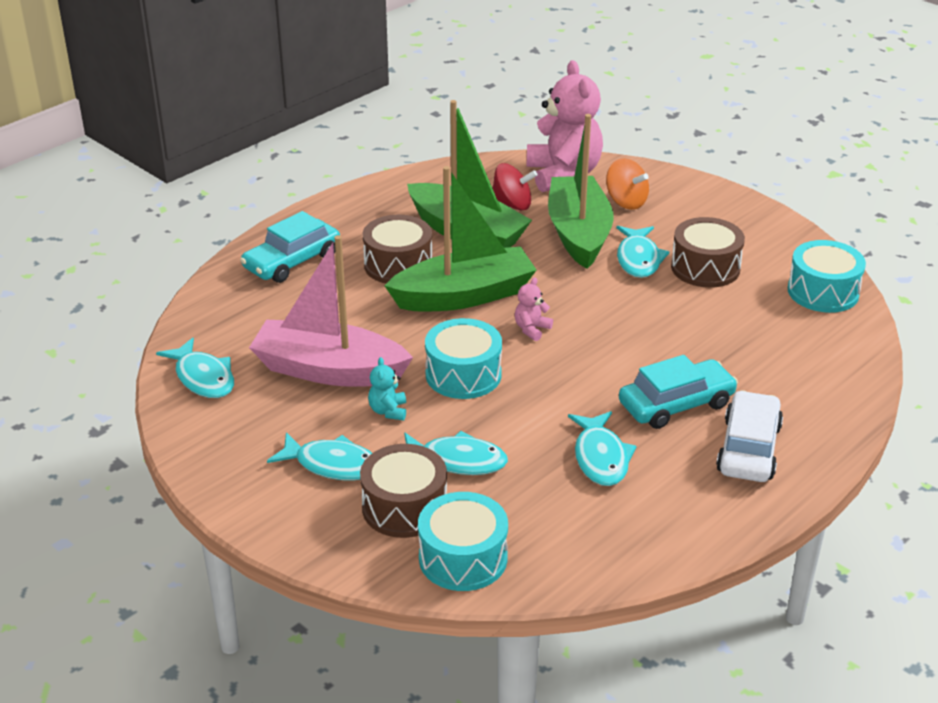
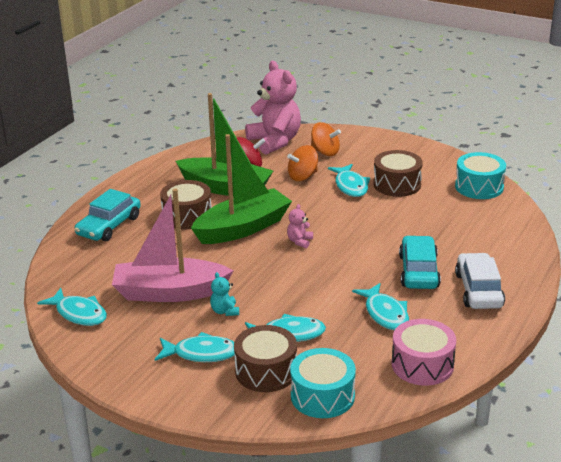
camera: 15 degrees left, 5 degrees down
turquoise drum [425,318,502,399] -> none
green boat [548,114,614,269] -> orange spinning top [287,145,318,181]
turquoise car [619,355,738,429] -> turquoise car turned 45 degrees counterclockwise [399,236,441,289]
none -> pink drum [392,319,456,386]

